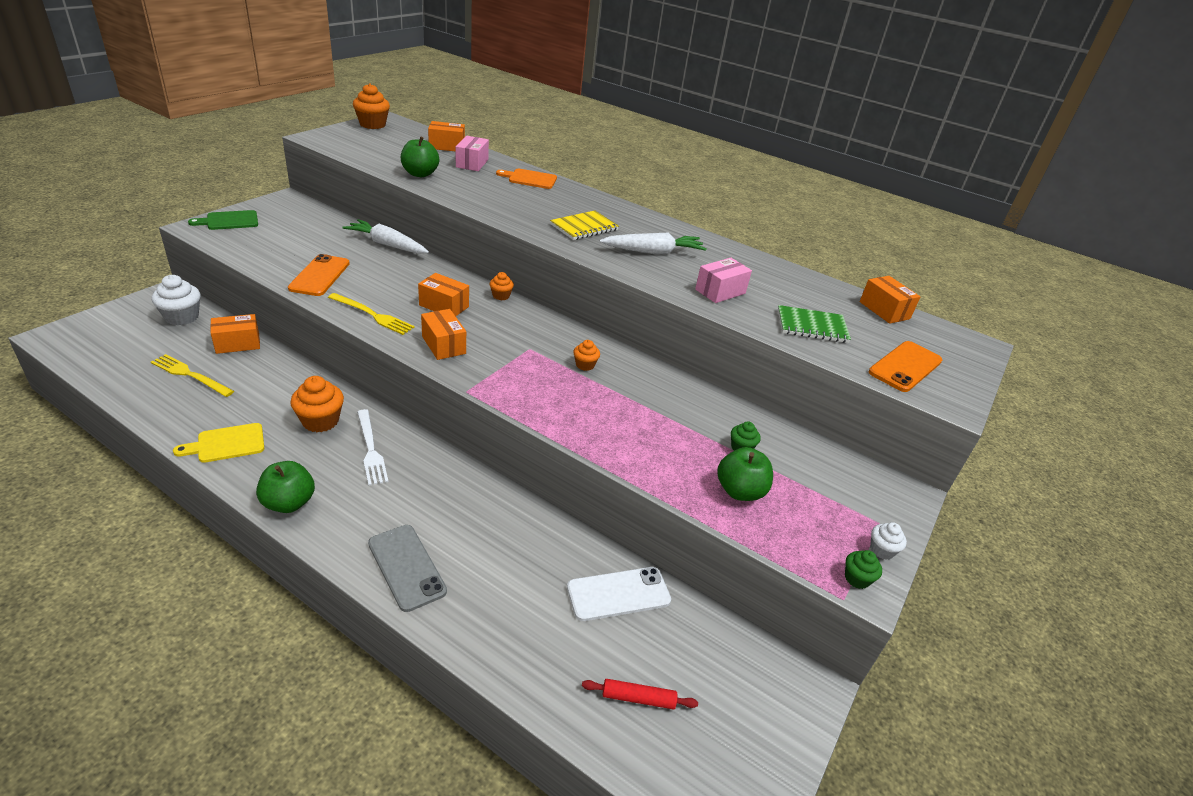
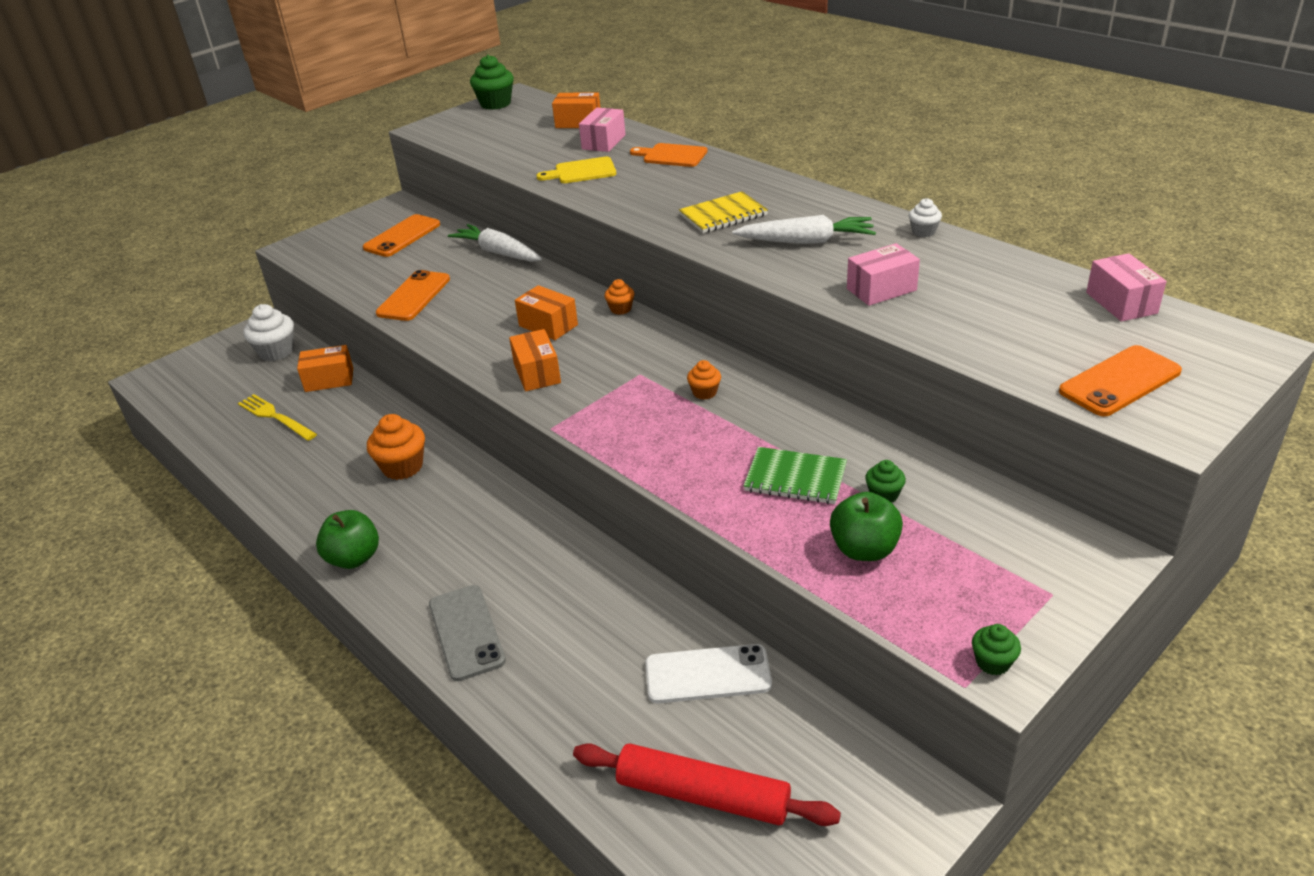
camera: 20 degrees right, 0 degrees up
yellow cutting board [173,423,264,463] -> yellow cutting board moved to [536,157,616,183]
green cutting board [188,210,258,230] -> none
yellow fork [328,293,415,335] -> none
orange cupcake [353,83,390,129] -> green cupcake [470,55,514,110]
white fork [357,409,389,485] -> none
green apple [401,137,439,177] -> none
red rolling pin [582,679,698,709] -> red rolling pin [573,743,841,826], size x1.93
green notebook [778,305,851,343] -> green notebook moved to [743,447,847,504]
orange box [860,276,921,324] -> pink box [1086,253,1167,322]
white cupcake [870,522,907,560] -> white cupcake moved to [909,198,942,237]
none -> orange phone [363,214,440,257]

